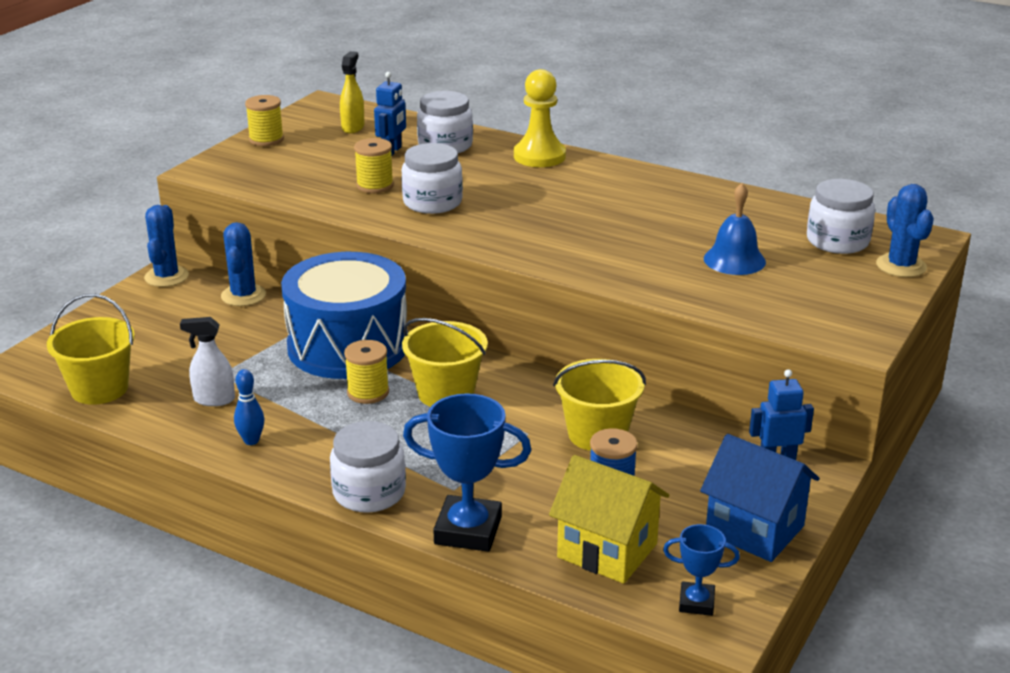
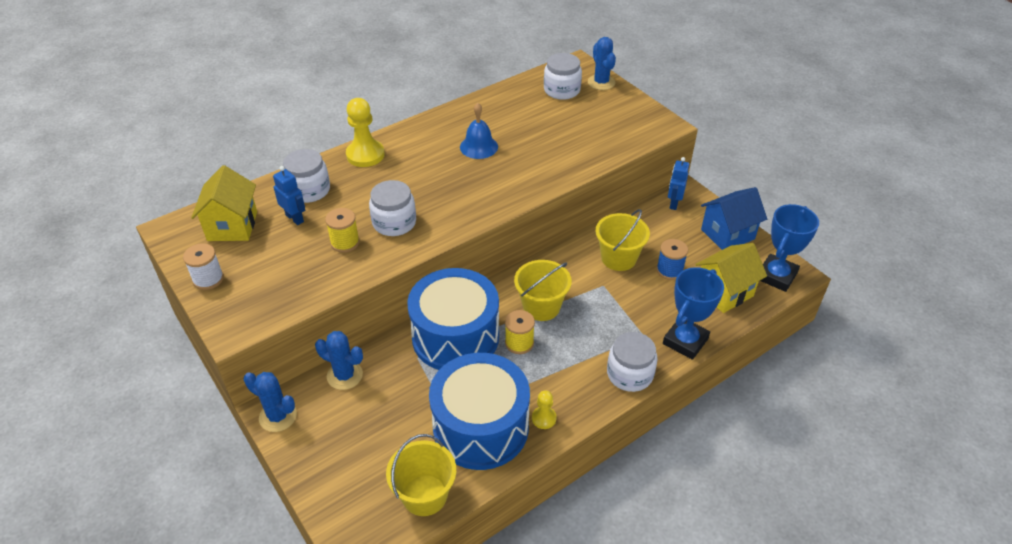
camera: 65 degrees left, 15 degrees up
white spray bottle [180,317,235,406] -> blue drum [429,353,530,470]
blue bowling pin [234,369,264,445] -> yellow pawn [532,390,557,429]
yellow spool [245,95,284,146] -> white spool [183,243,224,290]
yellow spray bottle [340,51,365,133] -> yellow house [191,165,257,241]
blue trophy [663,524,740,616] -> blue trophy [760,204,819,292], size x1.81
blue bell [704,183,766,275] -> blue bell moved to [460,103,498,159]
blue cactus [876,184,934,277] -> blue cactus turned 60 degrees clockwise [588,37,616,90]

